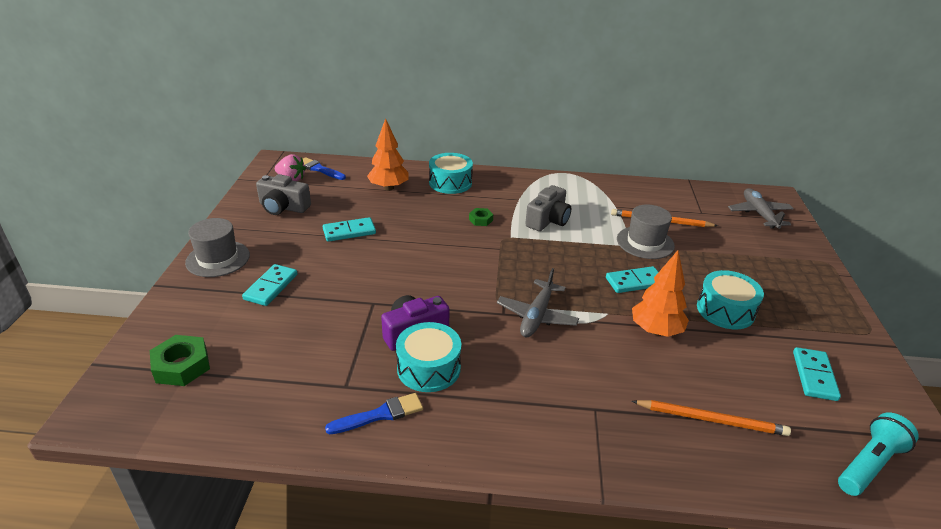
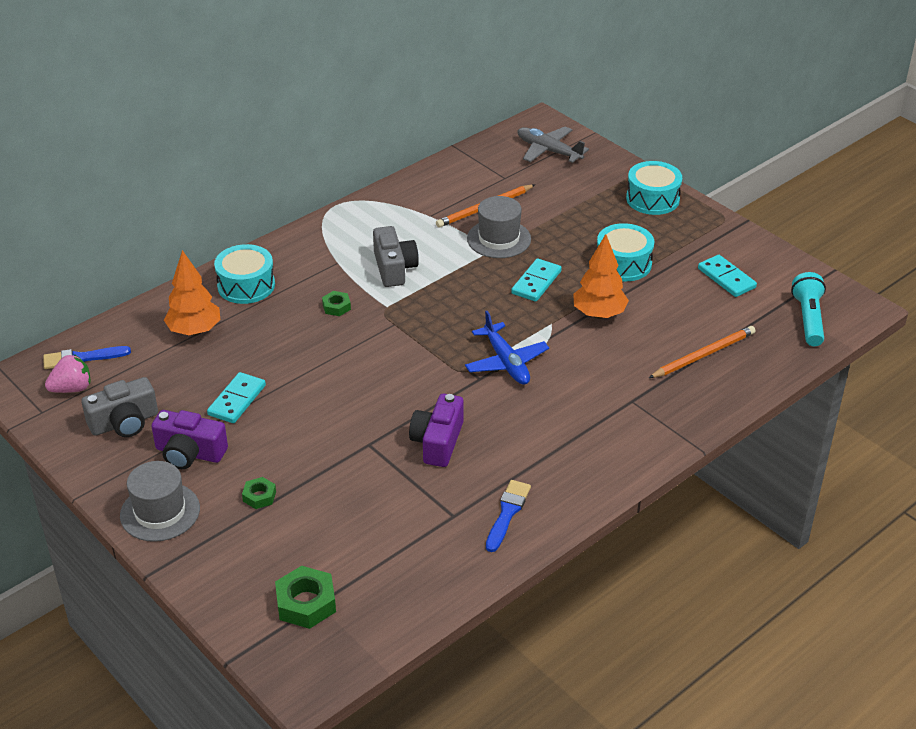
camera: 45 degrees left, 5 degrees up
turquoise domino [242,264,298,306] -> green nut [242,477,276,509]
turquoise drum [396,322,461,392] -> turquoise drum moved to [626,161,682,215]
grey plane [497,268,579,337] -> blue plane [465,311,549,385]
none -> purple camera [151,410,228,469]

